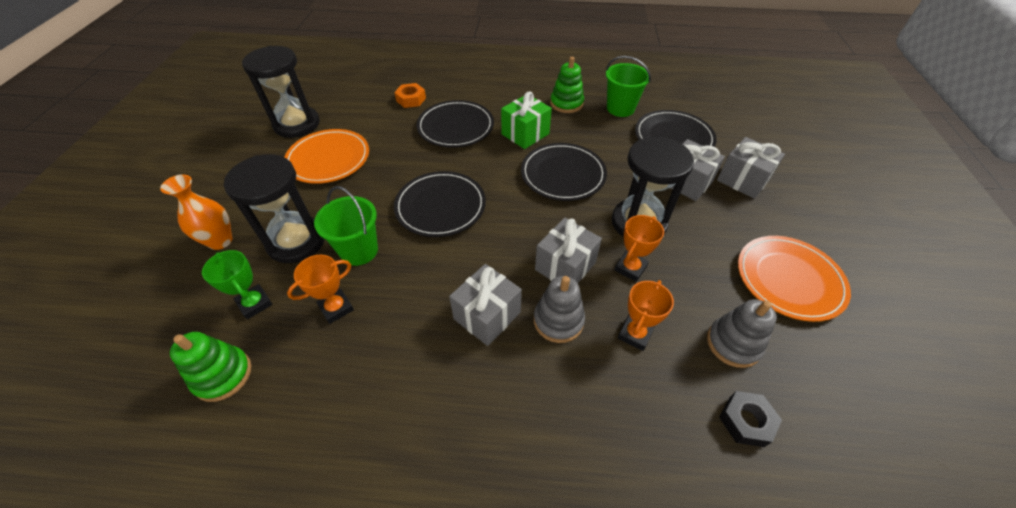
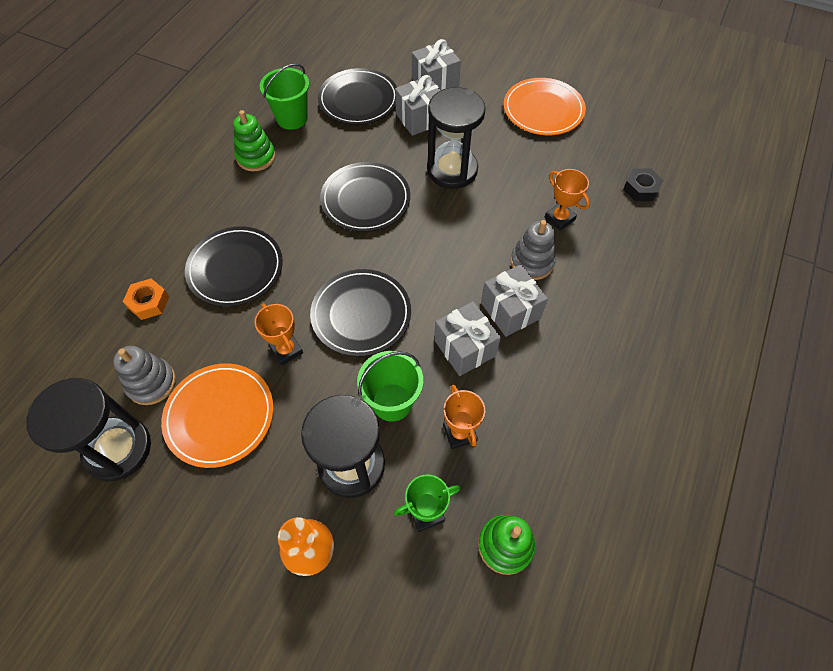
camera: 70 degrees left, 10 degrees up
green gift [501,91,552,149] -> none
grey gift [535,217,602,283] -> grey gift moved to [434,301,501,376]
orange trophy [614,215,664,282] -> orange trophy moved to [255,303,303,366]
grey stacking toy [707,299,777,368] -> grey stacking toy moved to [113,346,176,405]

